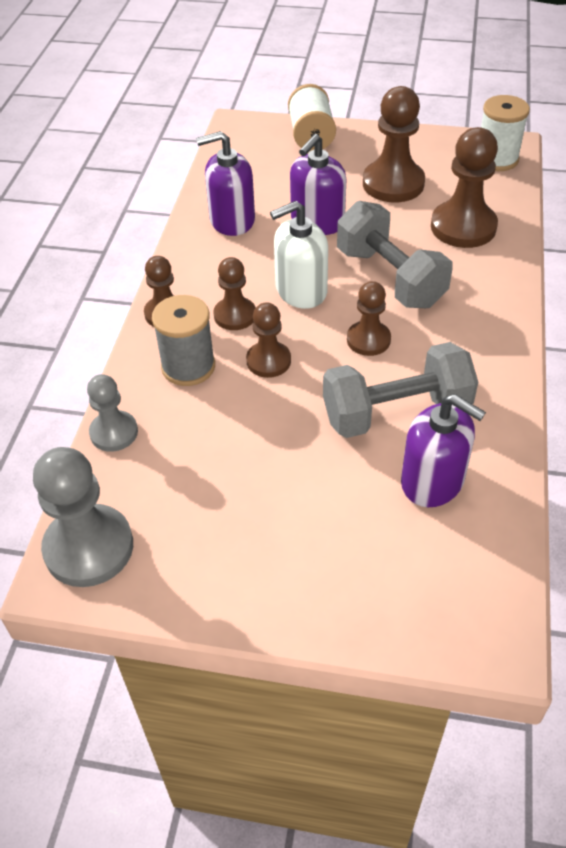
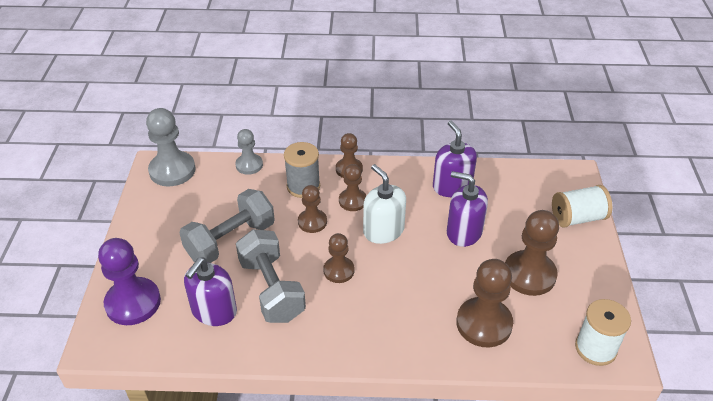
camera: 80 degrees right, 5 degrees down
grey dumbbell [337,201,453,308] -> grey dumbbell moved to [179,189,275,263]
none -> purple pawn [98,238,161,325]

